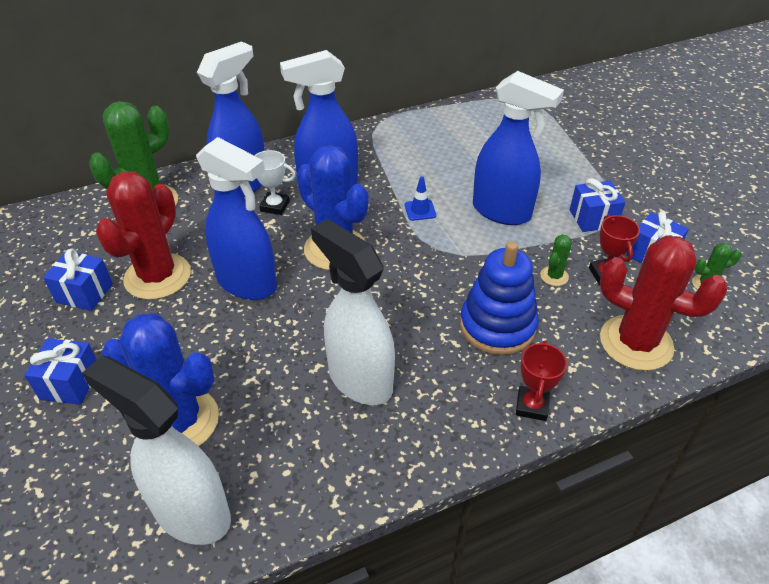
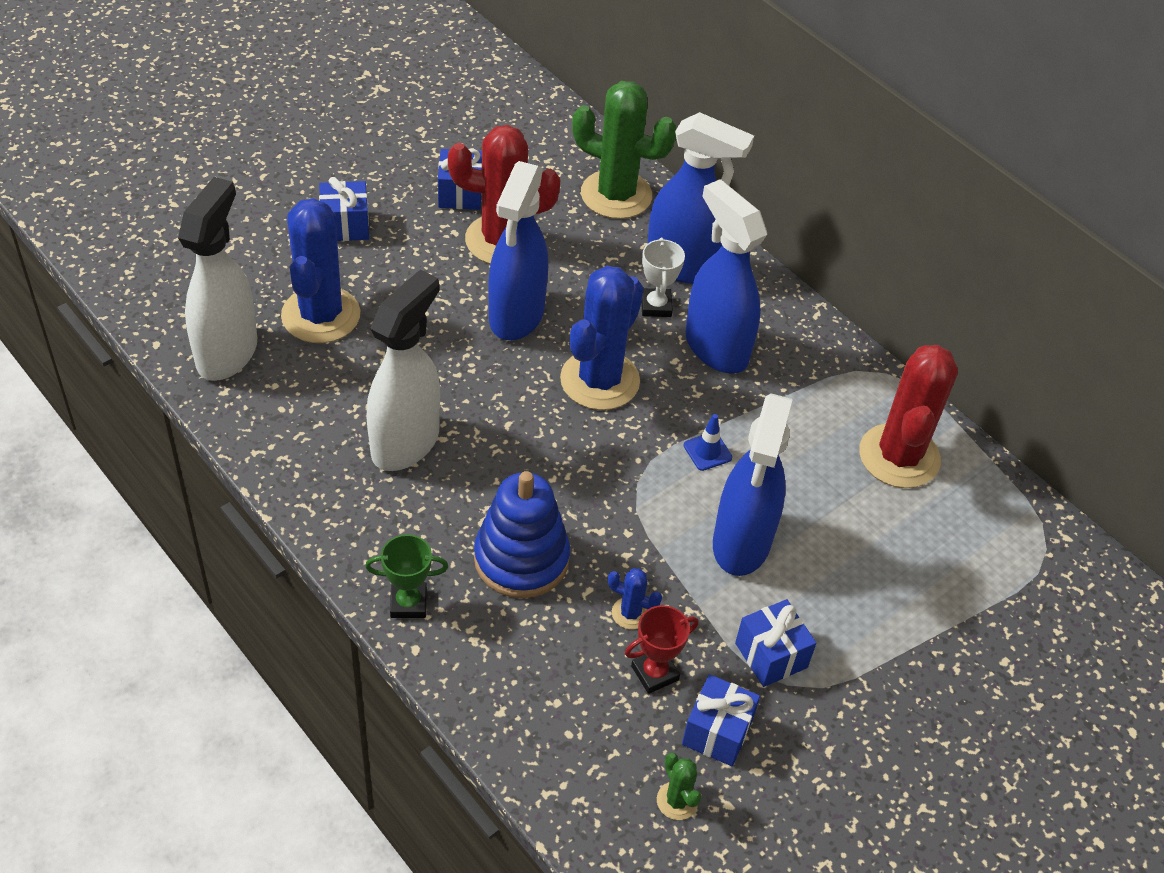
camera: 70 degrees right, 5 degrees up
red trophy [516,341,567,421] -> green trophy [365,534,448,618]
green cactus [540,234,572,286] -> blue cactus [608,569,662,629]
red cactus [600,235,727,371] -> red cactus moved to [859,345,958,488]

